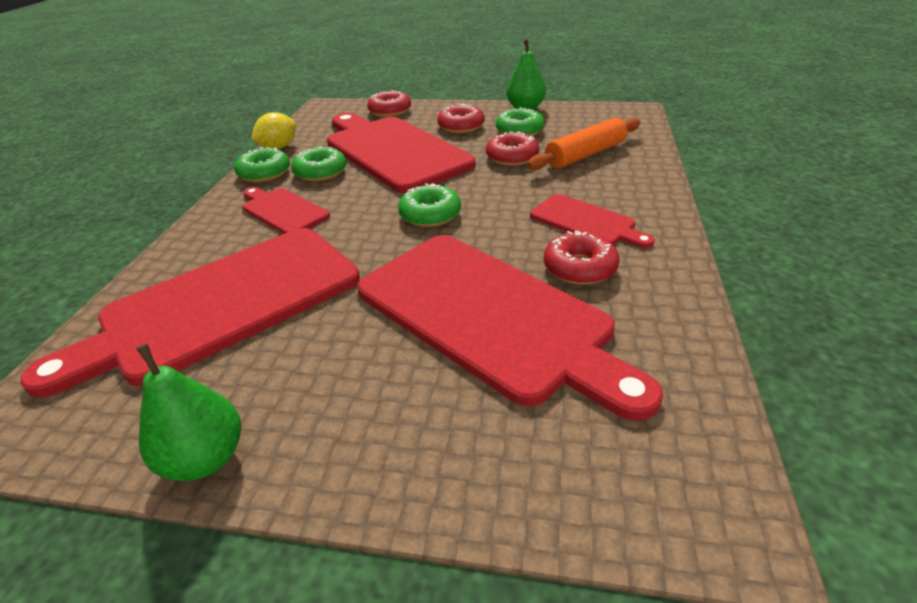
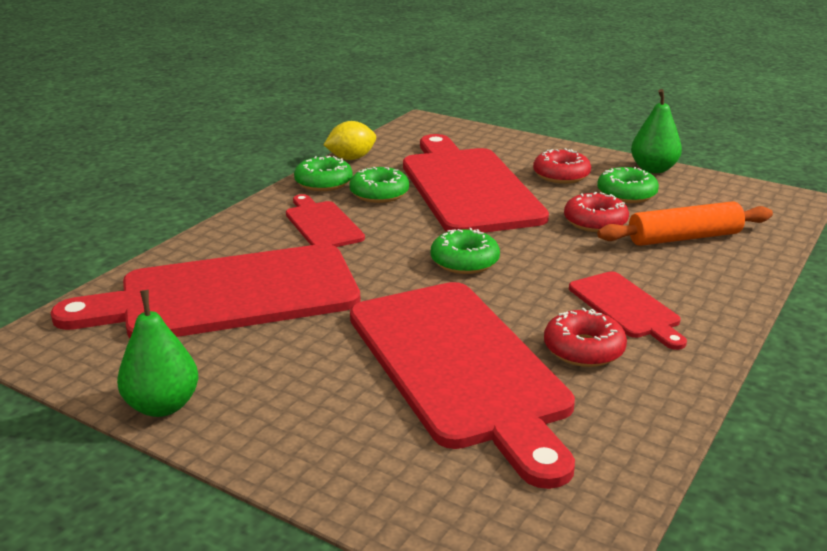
camera: 20 degrees right, 10 degrees down
red donut [367,90,411,117] -> none

